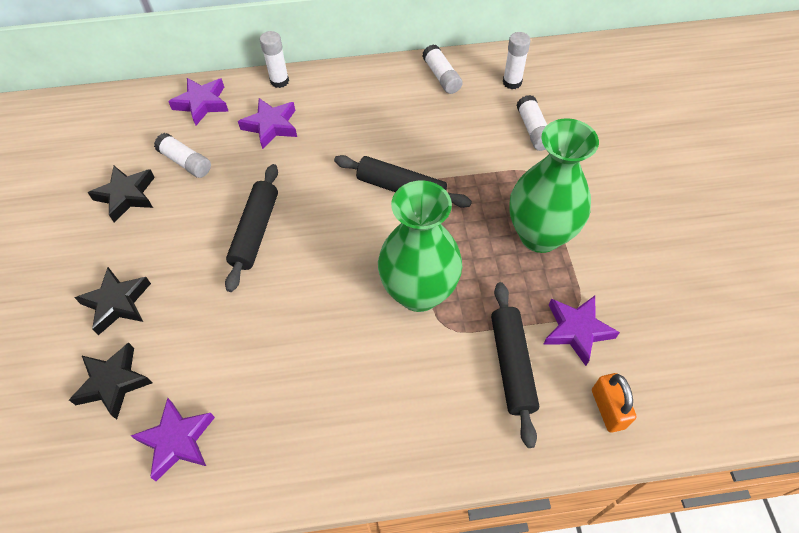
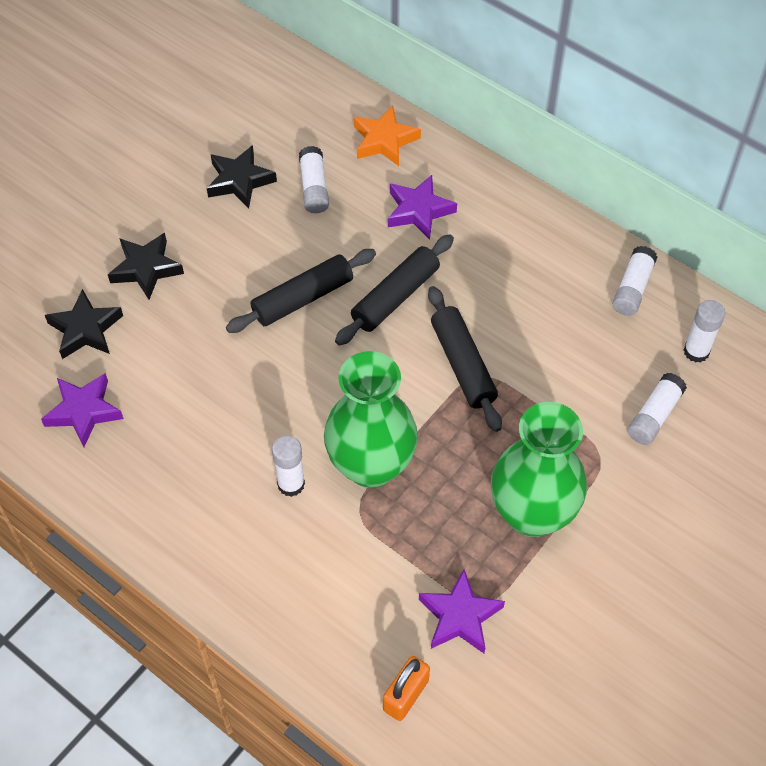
camera: 45 degrees right, 0 degrees up
purple star [168,78,229,126] -> orange star [354,105,421,166]
white glue stick [260,31,289,88] -> white glue stick moved to [272,436,305,497]
black rolling pin [491,282,539,448] -> black rolling pin moved to [335,234,454,346]

